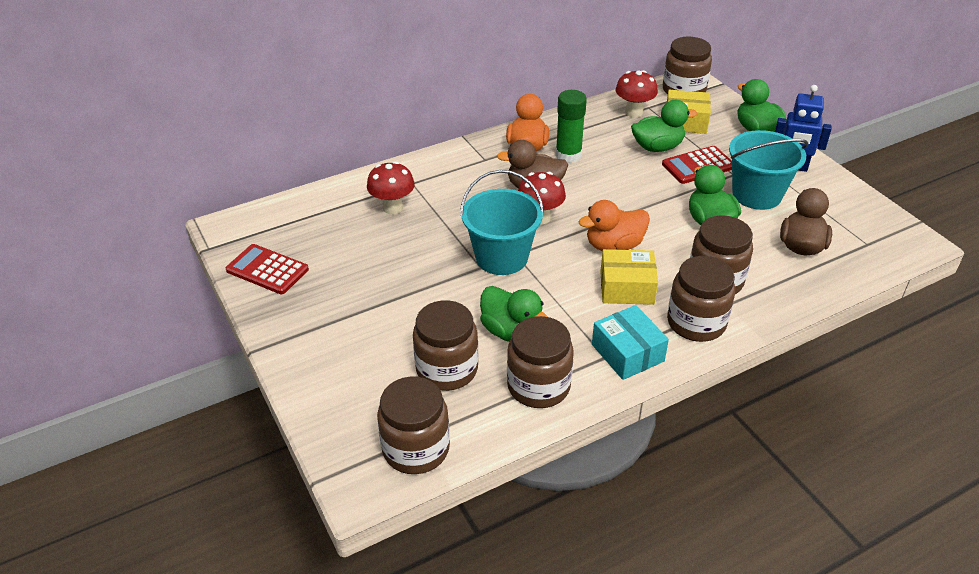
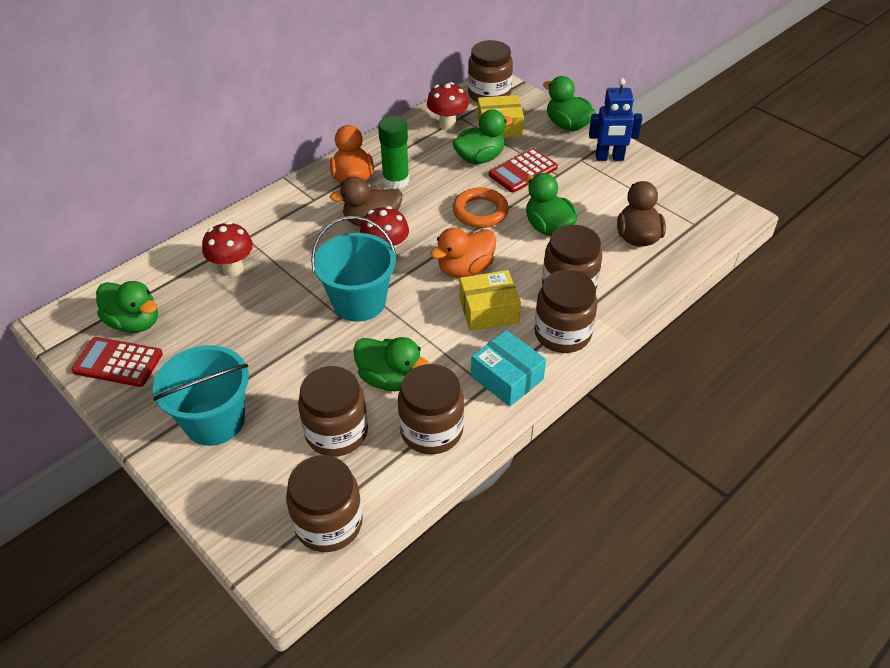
camera: 15 degrees left, 5 degrees up
turquoise bucket [729,130,808,210] -> turquoise bucket moved to [153,345,249,446]
none -> green duck [96,281,158,333]
none -> orange ring [453,187,509,228]

